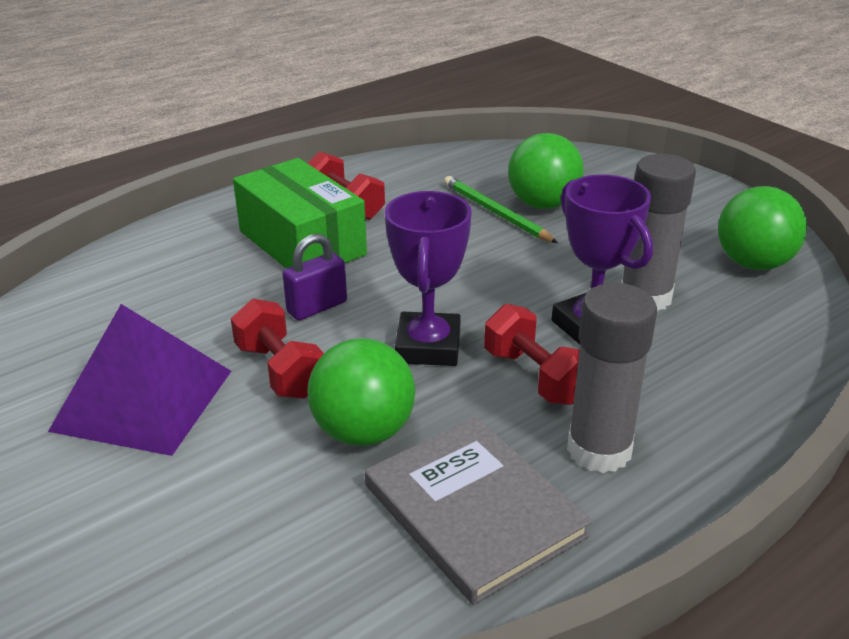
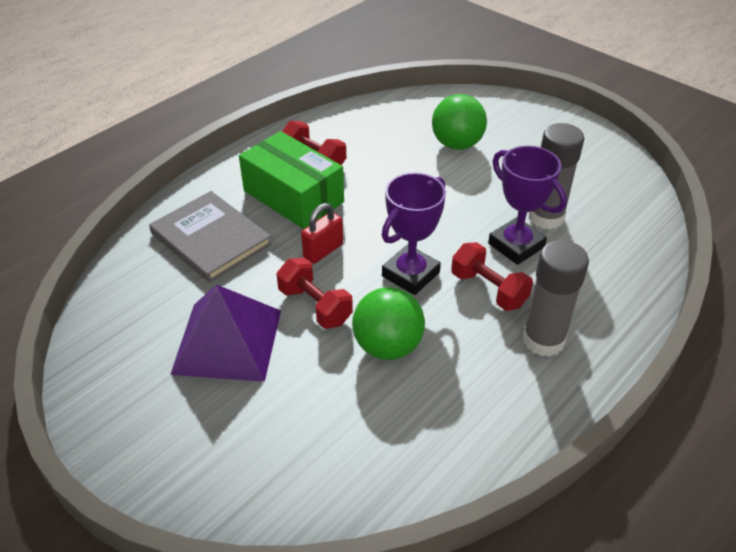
camera: 10 degrees left, 10 degrees up
purple padlock [283,234,347,320] -> red padlock [301,203,343,264]
grey book [365,417,592,605] -> grey book moved to [149,191,272,283]
purple trophy [385,191,472,366] -> purple trophy turned 45 degrees clockwise [382,173,446,295]
green pencil [444,176,558,243] -> none
green ball [718,186,807,270] -> none

